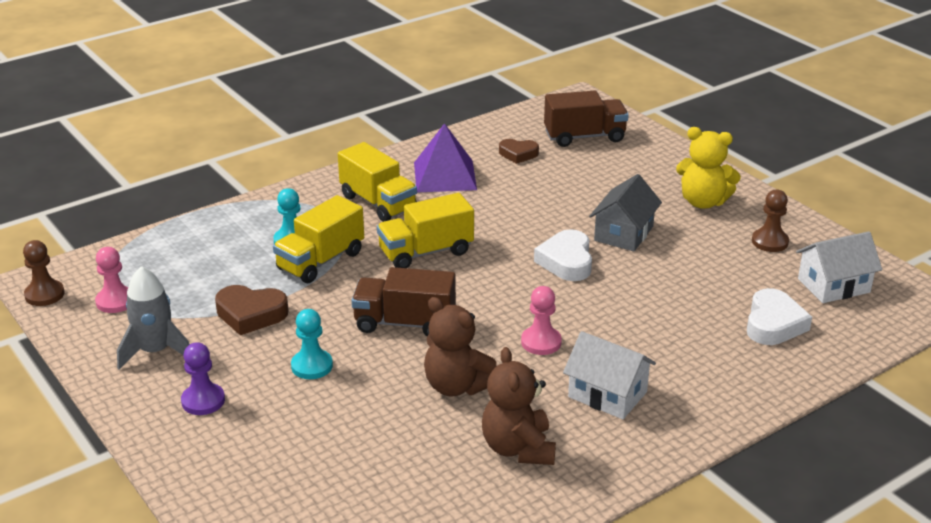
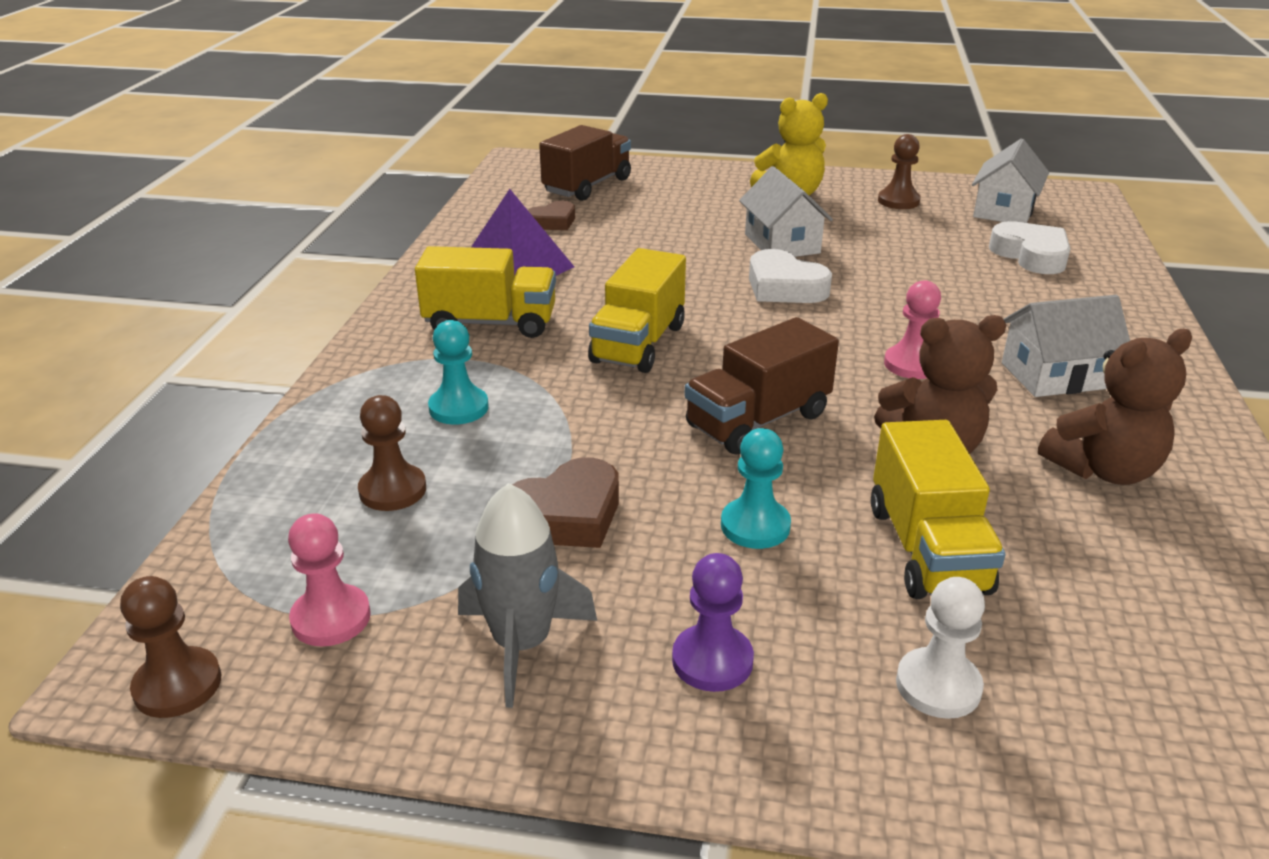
camera: 45 degrees left, 0 degrees up
yellow truck [273,195,364,283] -> yellow truck moved to [871,420,1005,599]
brown teddy bear [482,347,556,465] -> brown teddy bear turned 60 degrees counterclockwise [1038,329,1192,485]
grey house [589,174,662,251] -> white house [739,166,833,257]
none -> brown pawn [358,395,426,511]
none -> white pawn [896,577,985,719]

